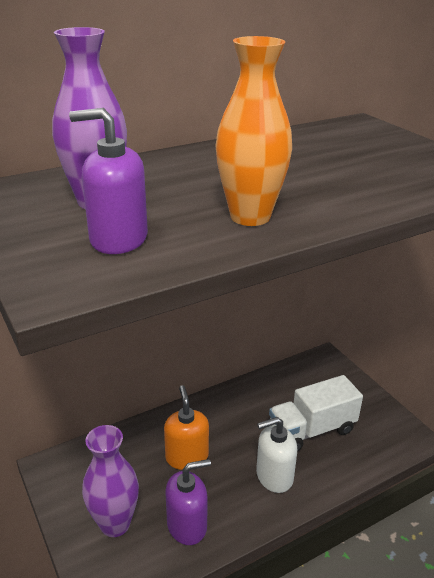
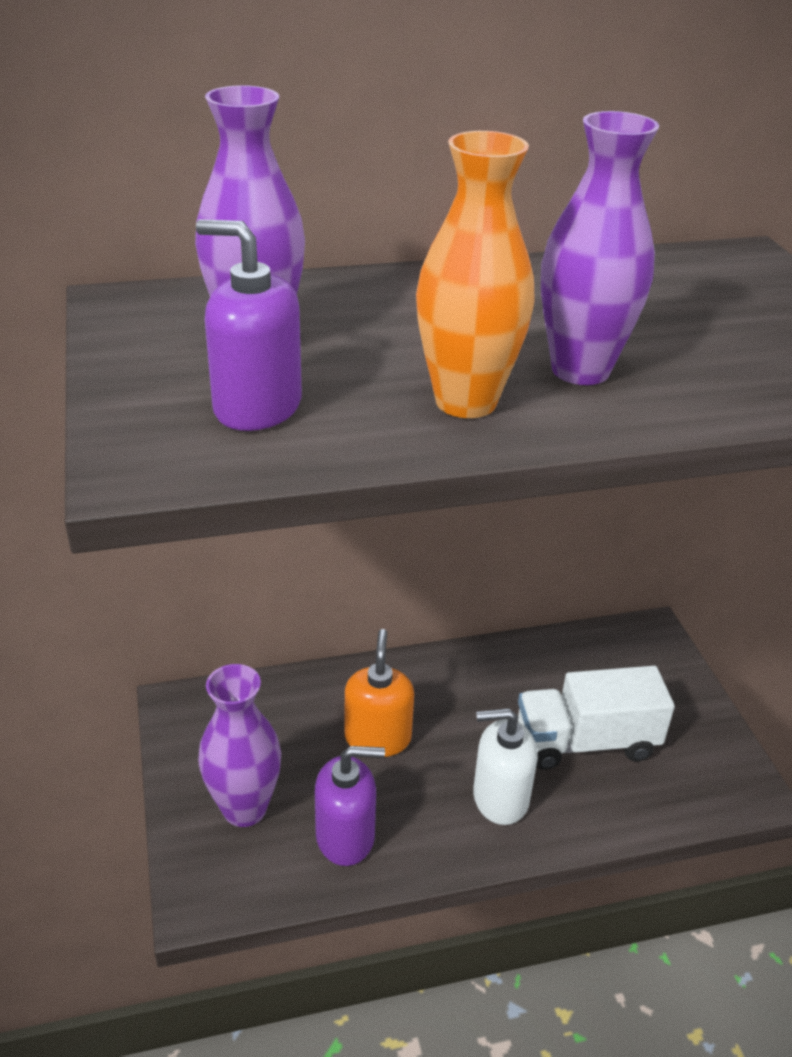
camera: 15 degrees right, 5 degrees up
none -> purple vase [541,111,659,385]

